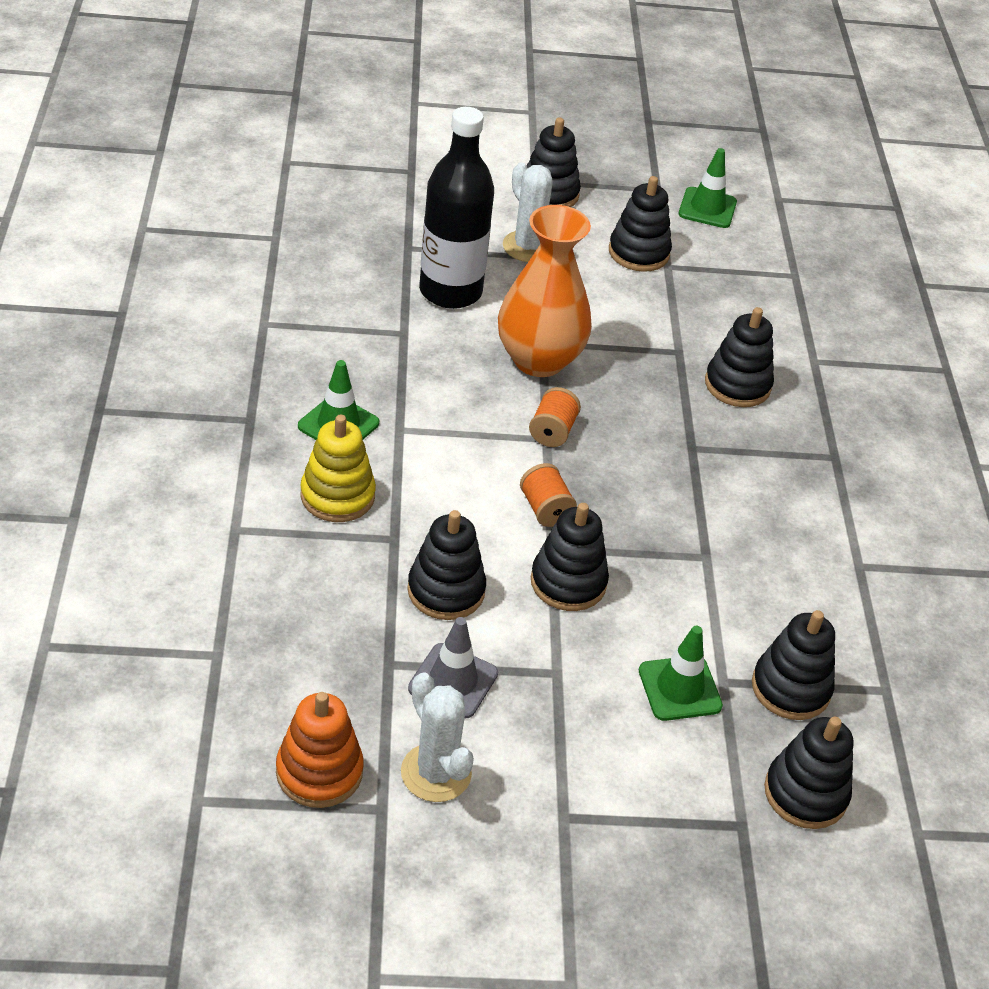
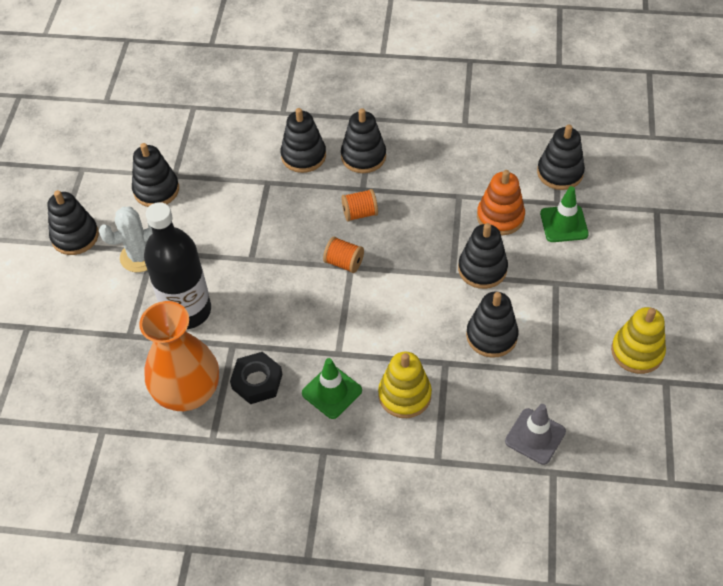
camera: 75 degrees left, 10 degrees up
orange stacking toy [276,692,364,808] -> orange stacking toy moved to [477,170,525,235]
white cactus [401,672,474,802] -> yellow stacking toy [611,307,666,374]
grey traffic cone [408,617,498,718] -> grey traffic cone moved to [505,404,566,465]
orange vase [498,205,592,377] -> orange vase moved to [139,301,219,411]
orange spool [520,463,577,527] -> orange spool moved to [341,189,378,222]
green traffic cone [678,148,737,228] -> none
black stacking toy [764,717,853,829] -> black stacking toy moved to [341,108,386,173]
none -> black nut [230,352,282,404]

